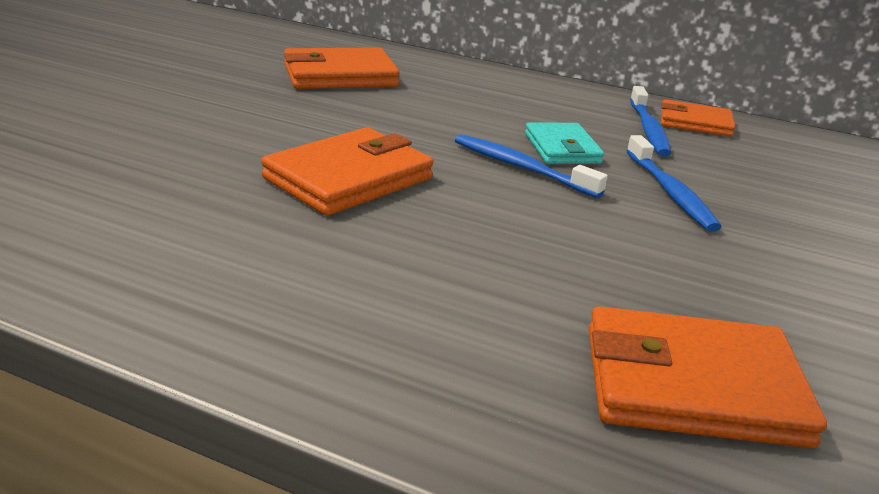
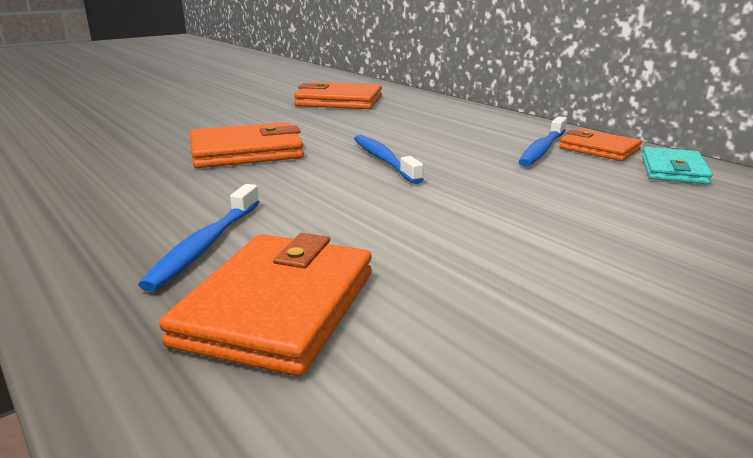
camera: 30 degrees right, 5 degrees down
turquoise wallet [525,122,604,164] -> turquoise wallet moved to [642,147,713,184]
orange wallet [589,306,827,448] -> orange wallet turned 75 degrees clockwise [159,233,372,376]
blue toothbrush [627,135,722,232] -> blue toothbrush moved to [138,184,259,292]

